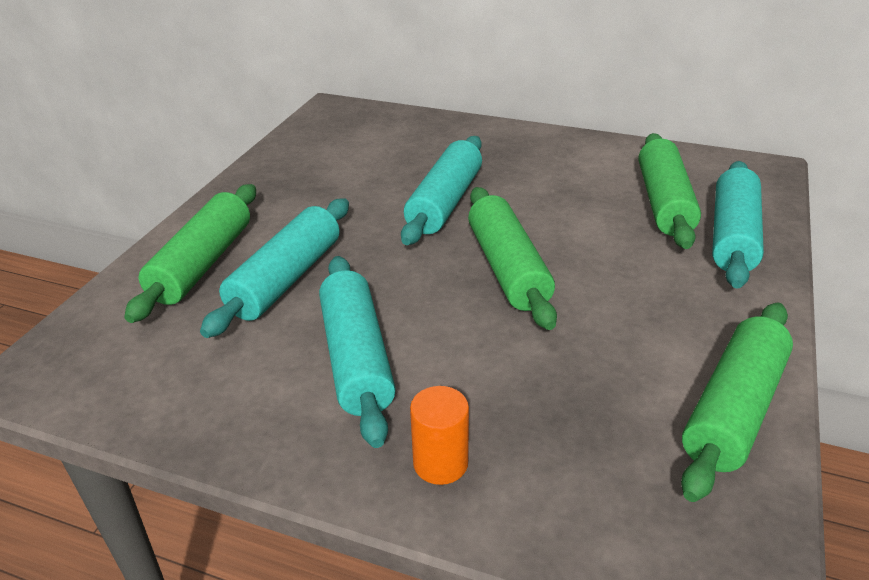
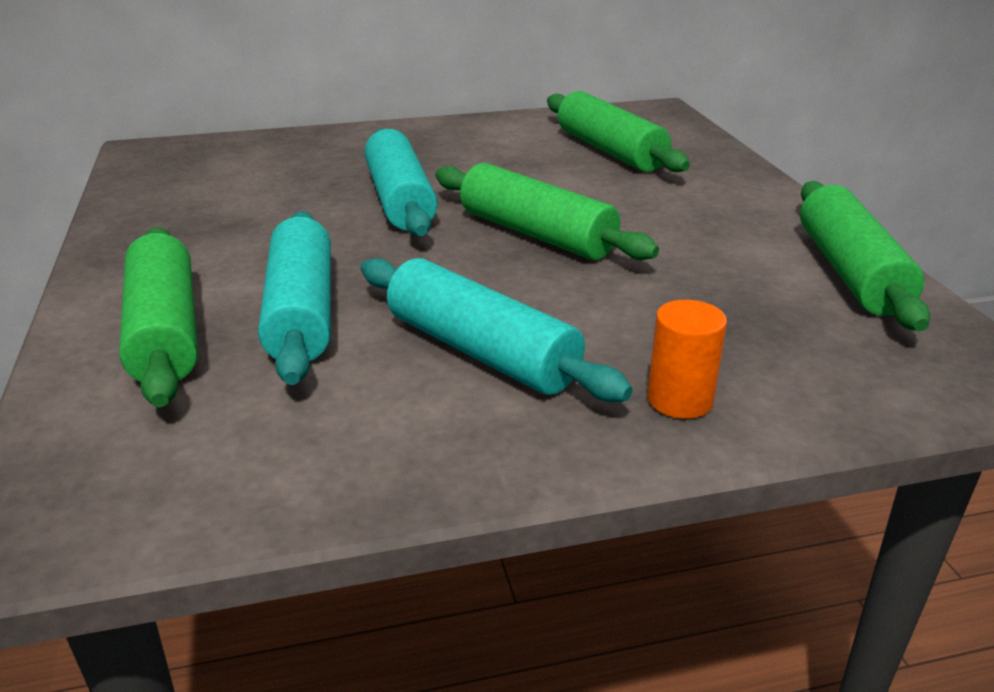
camera: 35 degrees left, 5 degrees down
turquoise rolling pin [712,161,764,288] -> none

